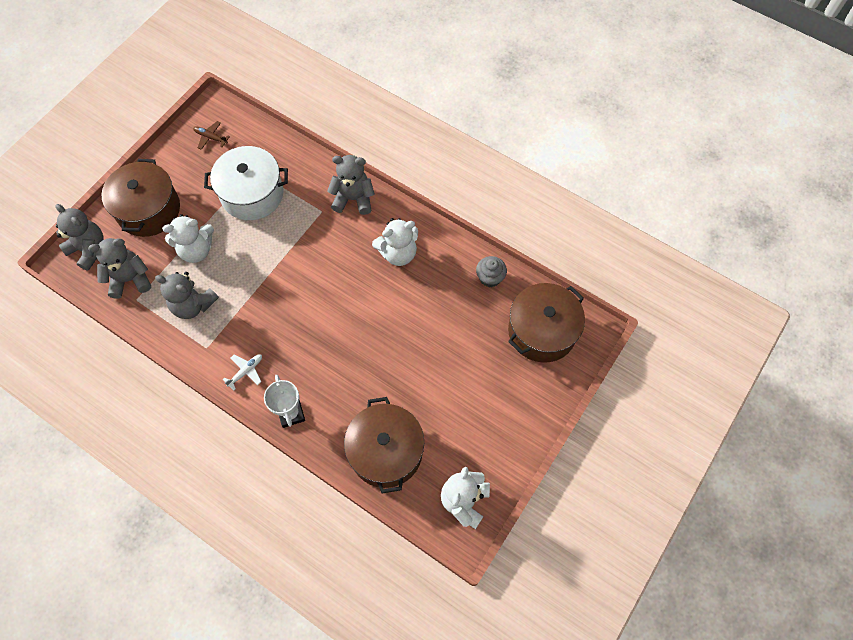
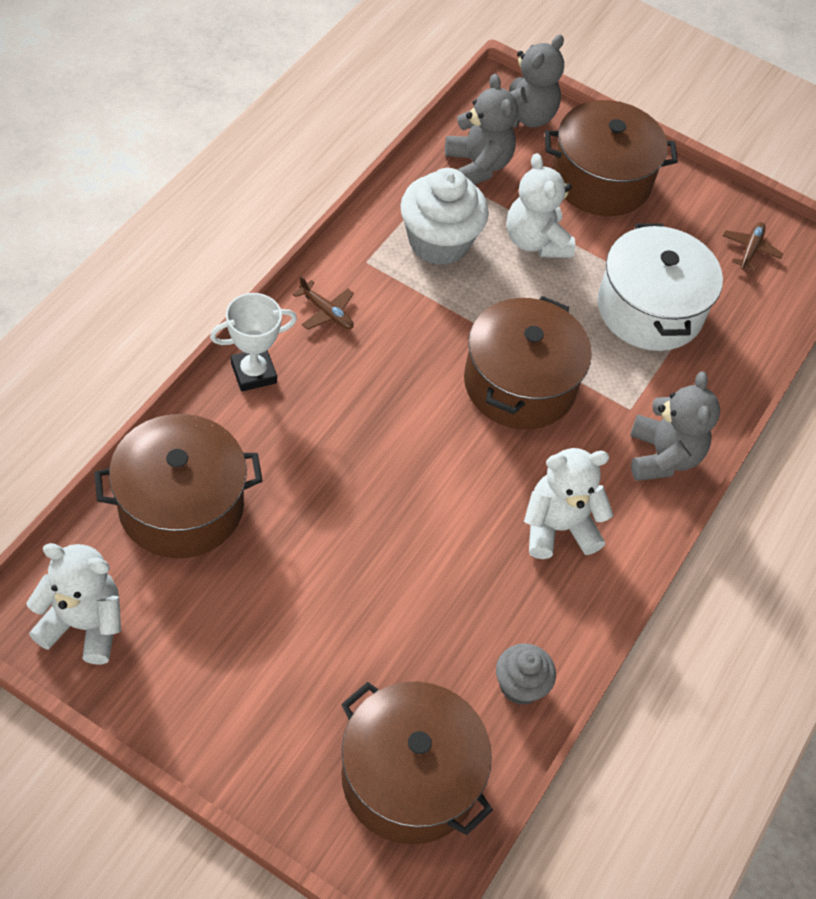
camera: 80 degrees right, 10 degrees down
grey teddy bear [155,272,219,319] -> white cupcake [400,168,489,265]
white plane [223,354,262,390] -> brown plane [293,276,354,330]
white teddy bear [372,218,418,266] -> white teddy bear turned 105 degrees clockwise [524,448,613,559]
none -> brown pot [464,296,592,429]

